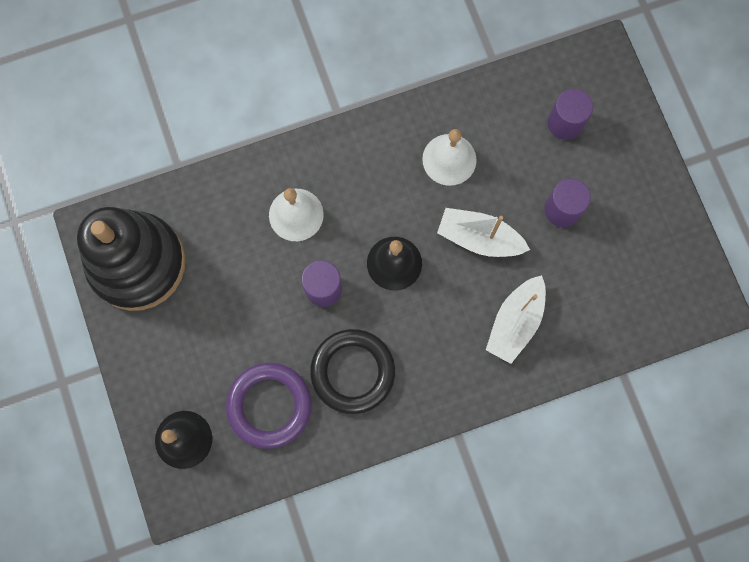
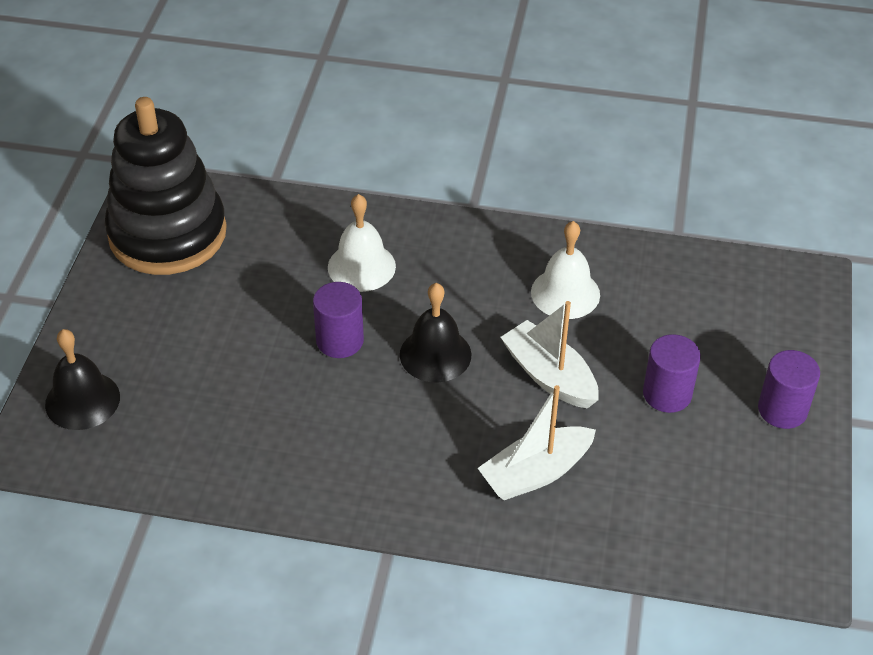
camera: 30 degrees right, 30 degrees down
purple ring [226,363,312,449] -> none
black ring [310,329,395,414] -> none
purple cylinder [547,89,593,140] -> purple cylinder moved to [758,350,820,429]

